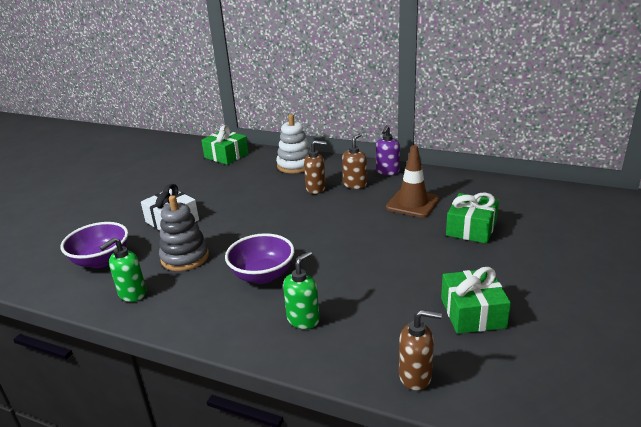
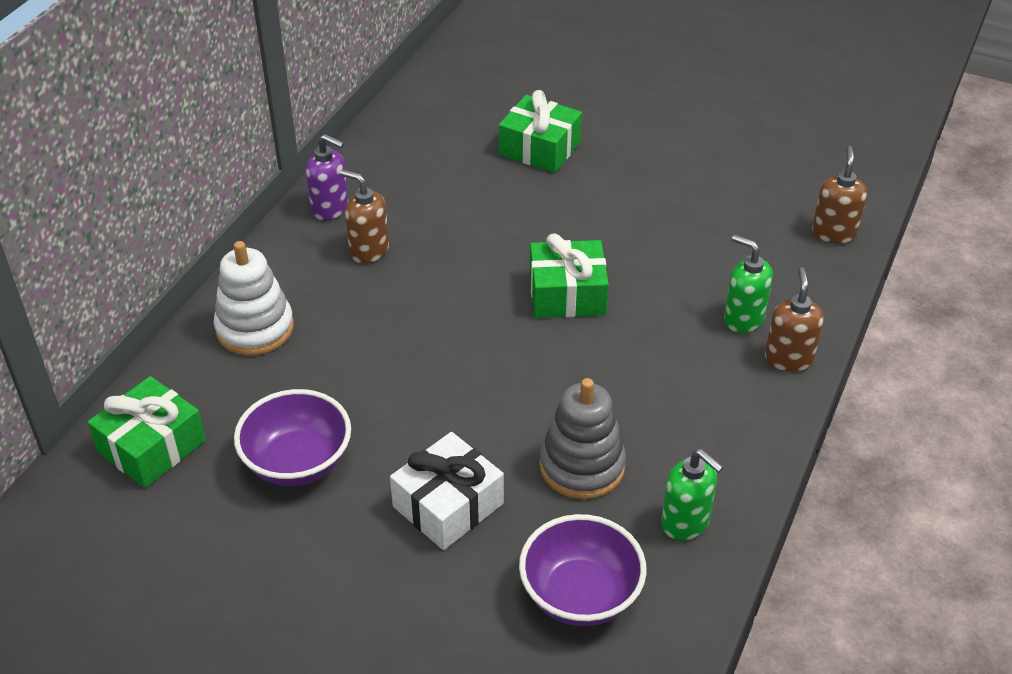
camera: 90 degrees left, 15 degrees up
purple bowl [225,233,294,284] -> purple bowl moved to [234,389,351,486]
brown soap dispenser [304,140,327,194] -> brown soap dispenser moved to [765,267,824,372]
brown traffic cone [386,145,439,218] -> none
green gift [441,267,511,334] -> green gift moved to [530,233,609,318]

